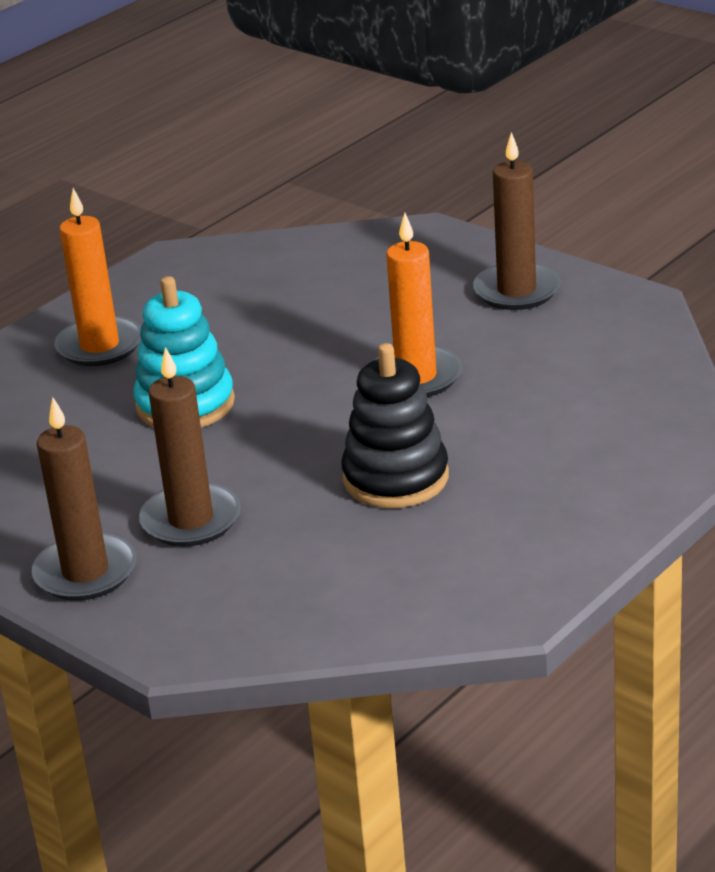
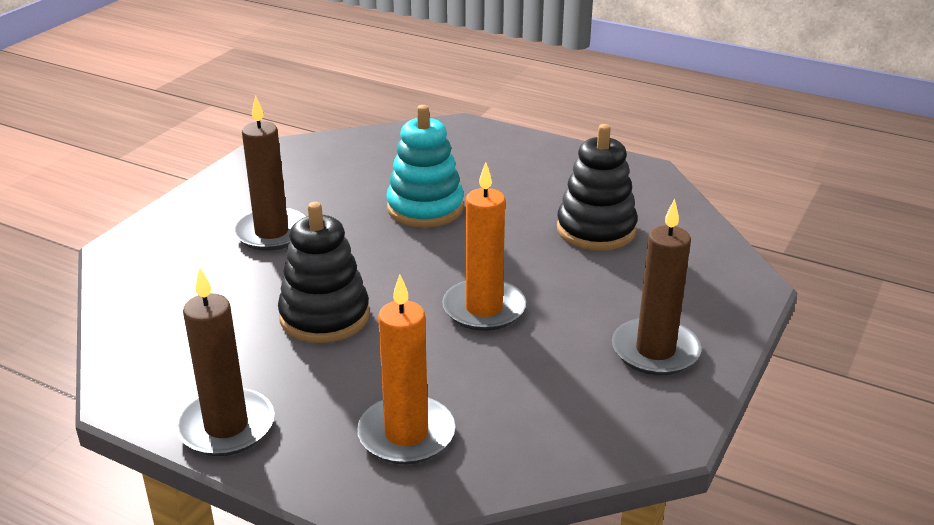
camera: 75 degrees right, 0 degrees up
brown candle [32,397,136,601] -> brown candle moved to [175,267,274,456]
orange candle [54,188,141,366] -> orange candle moved to [357,275,456,464]
none -> black stacking toy [557,124,638,251]

